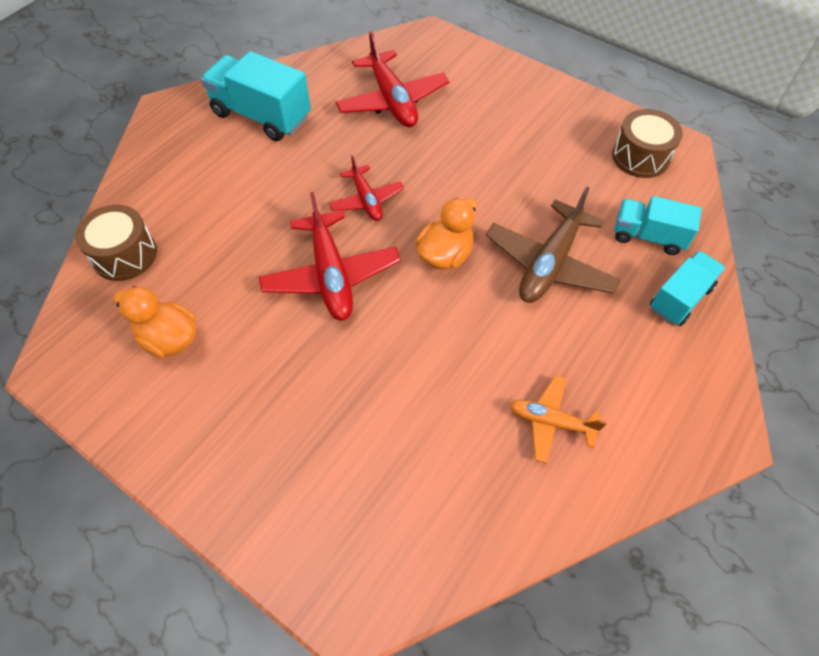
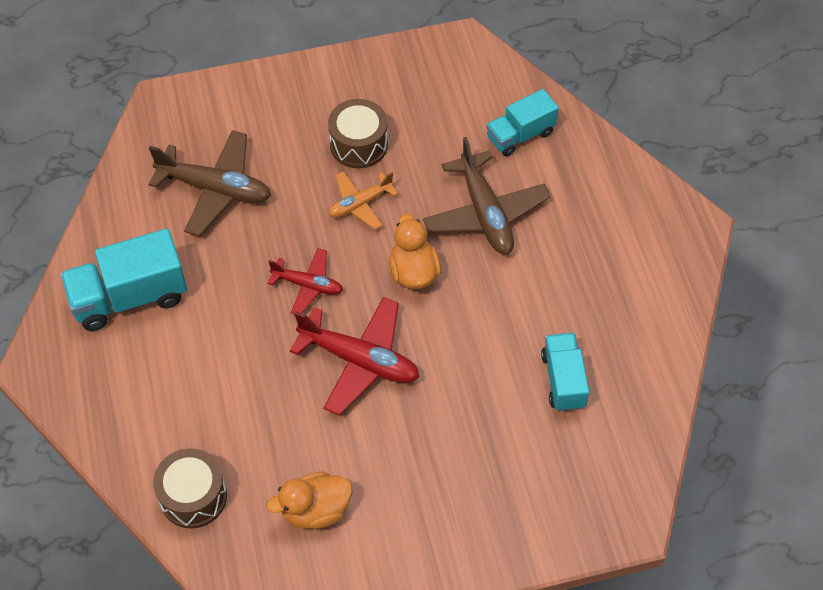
camera: 50 degrees left, 0 degrees up
red plane [335,31,449,127] -> brown plane [148,130,271,236]
orange plane [509,375,607,463] -> orange plane moved to [329,171,398,230]
brown drum [612,109,683,178] -> brown drum moved to [328,99,388,169]
turquoise truck [650,251,725,326] -> turquoise truck moved to [541,333,590,411]

